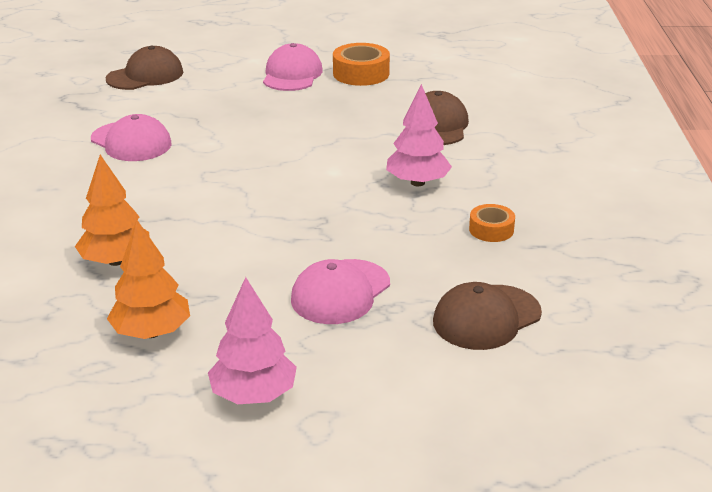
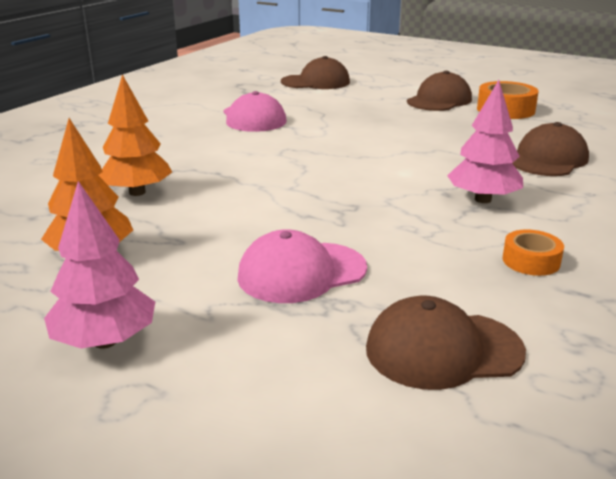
camera: 30 degrees right, 5 degrees down
pink cap [263,43,323,91] -> brown cap [407,71,472,111]

